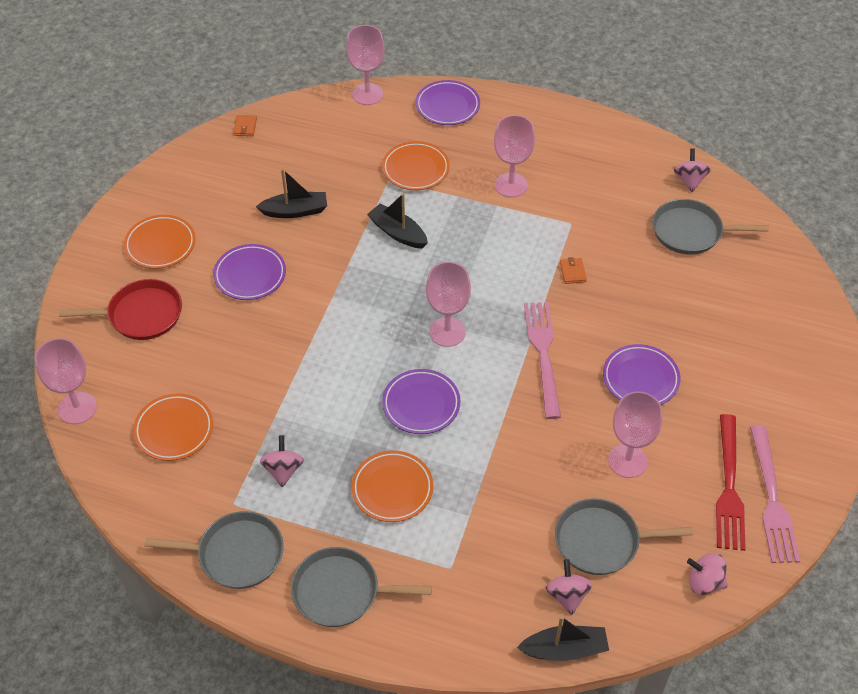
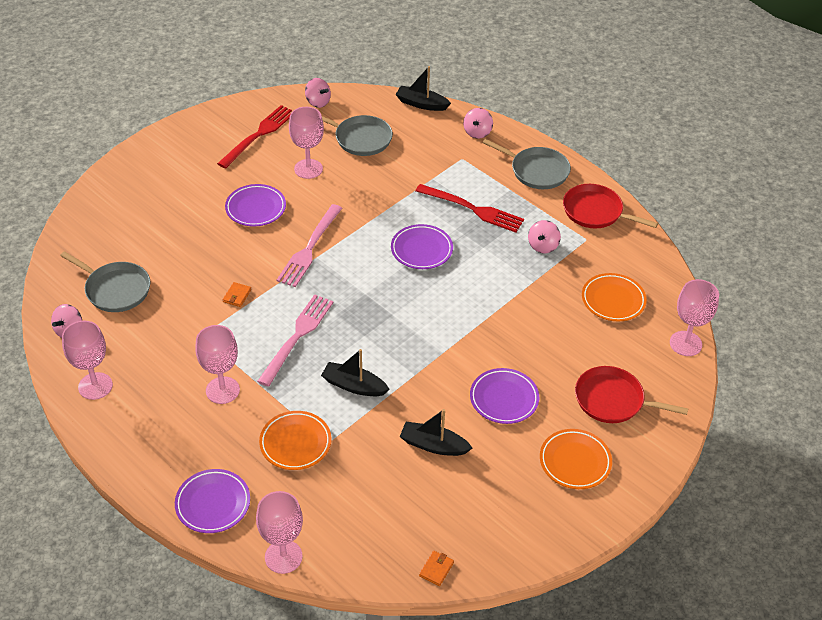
camera: 155 degrees left, 5 degrees down
grey pan [144,511,284,589] -> red pan [563,184,658,228]
orange plate [351,450,434,522] -> red fork [415,184,524,233]
black boat [367,193,428,249] -> black boat turned 135 degrees clockwise [321,349,390,396]
pink goblet [426,262,471,347] -> pink goblet moved to [62,320,113,400]
pink spinning top [546,559,592,615] -> pink spinning top moved to [463,108,493,139]
pink fork [750,425,800,563] -> pink fork moved to [257,294,334,387]

